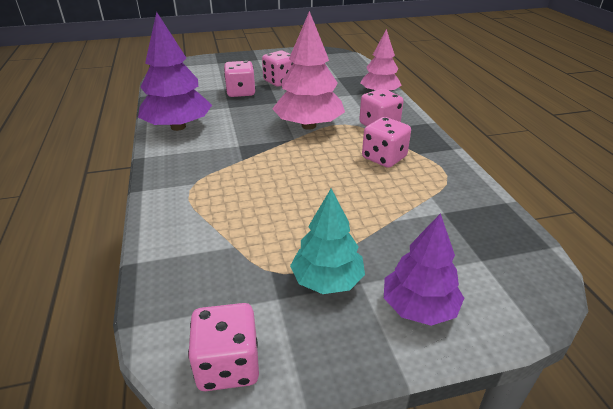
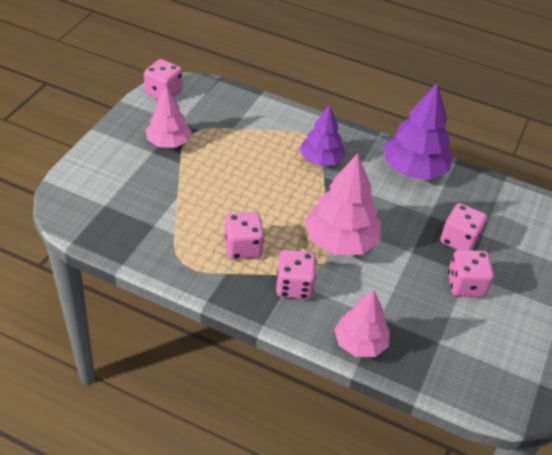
camera: 125 degrees right, 10 degrees up
turquoise tree [290,189,365,294] -> pink tree [146,86,192,148]
purple tree [384,213,464,326] -> purple tree moved to [300,105,345,166]

